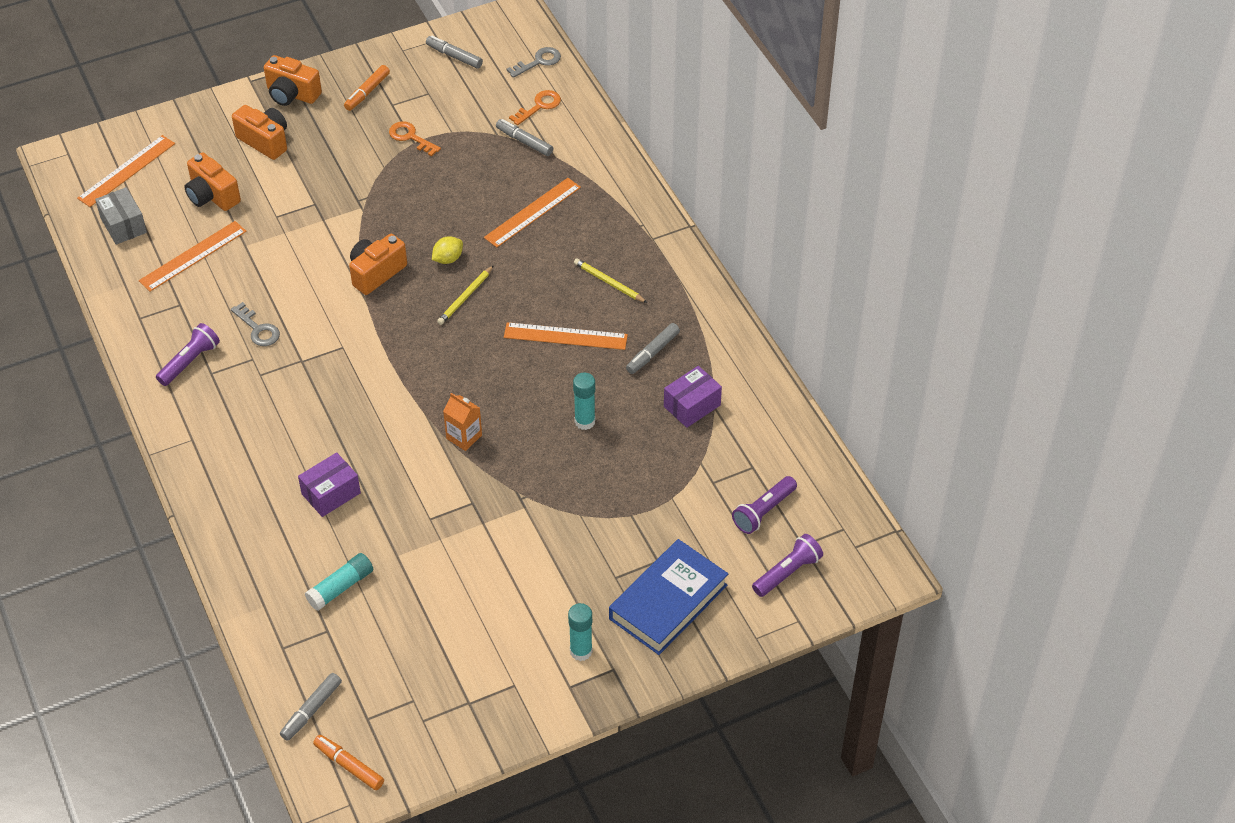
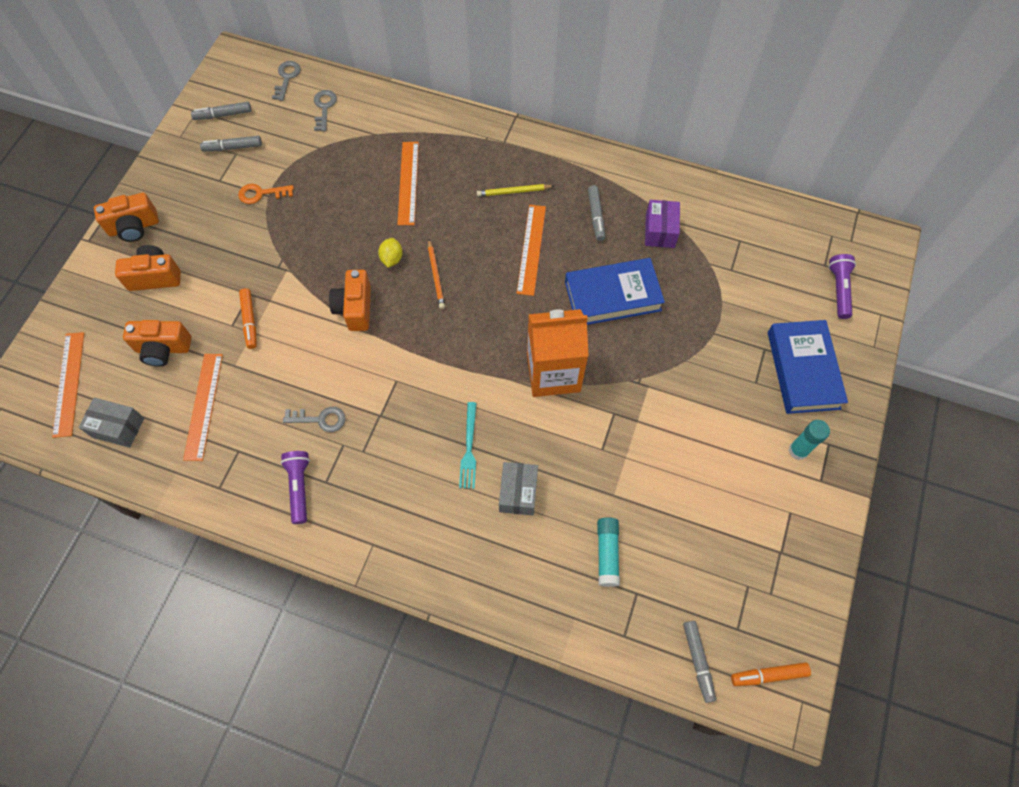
camera: 45 degrees left, 15 degrees up
purple box [298,452,361,517] -> grey box [499,462,538,516]
orange marker [344,65,390,111] -> orange marker moved to [239,288,257,349]
yellow pencil [437,265,494,325] -> orange pencil [428,240,445,309]
orange carton [443,393,482,451] -> orange carton [527,309,589,397], size x2.09
grey marker [496,119,553,156] -> grey marker moved to [200,136,262,152]
orange ruler [504,322,628,350] -> orange ruler turned 45 degrees counterclockwise [517,205,546,296]
orange key [509,90,561,125] -> grey key [314,90,337,132]
turquoise glue stick [573,373,595,430] -> blue book [565,258,665,325]
purple flashlight [732,476,797,534] -> none
none -> turquoise fork [459,402,477,489]

